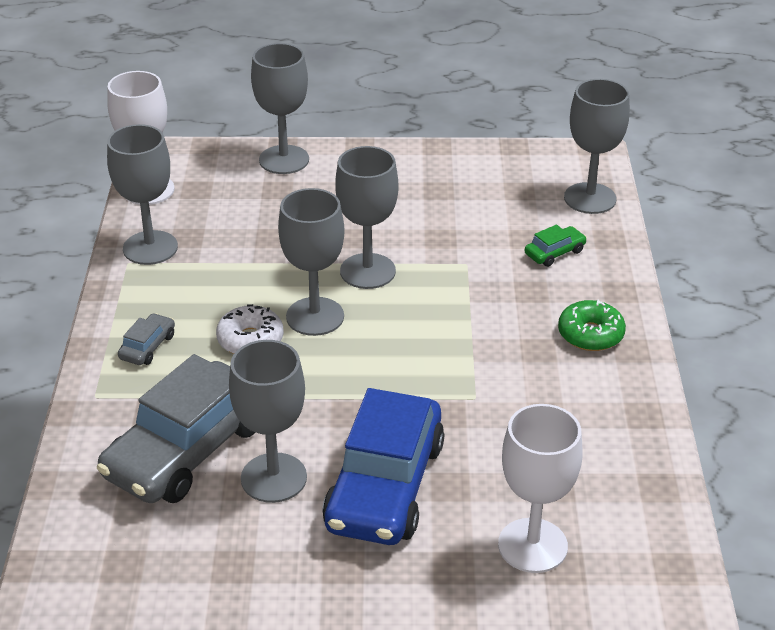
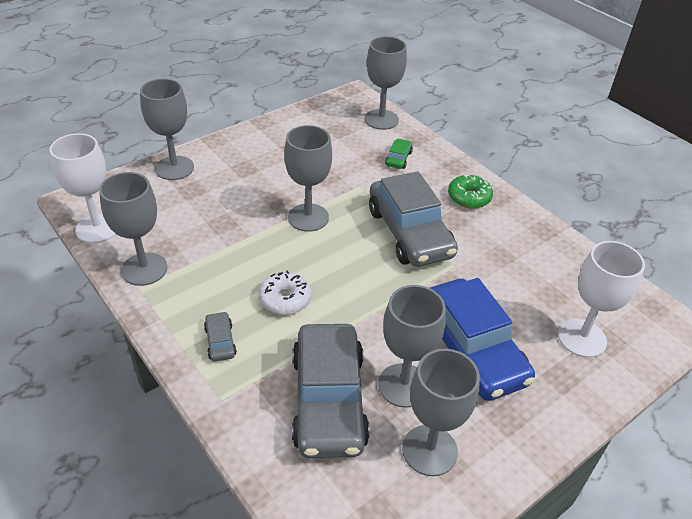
camera: 40 degrees left, 5 degrees up
grey goblet [278,188,345,336] -> grey goblet moved to [402,349,480,476]
none -> grey car [369,171,458,267]

